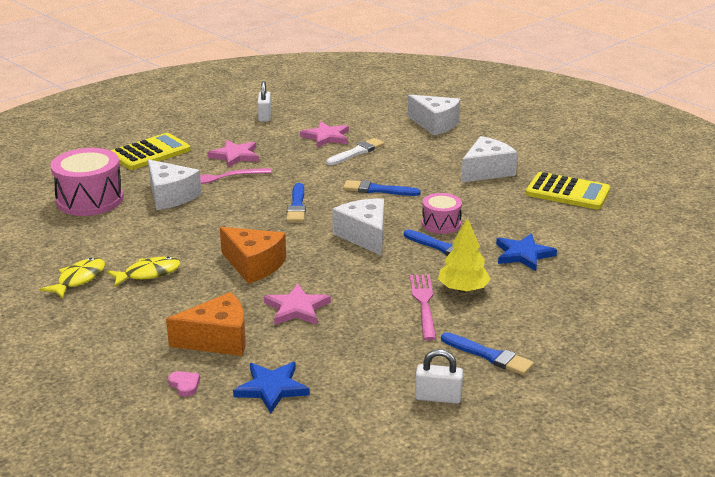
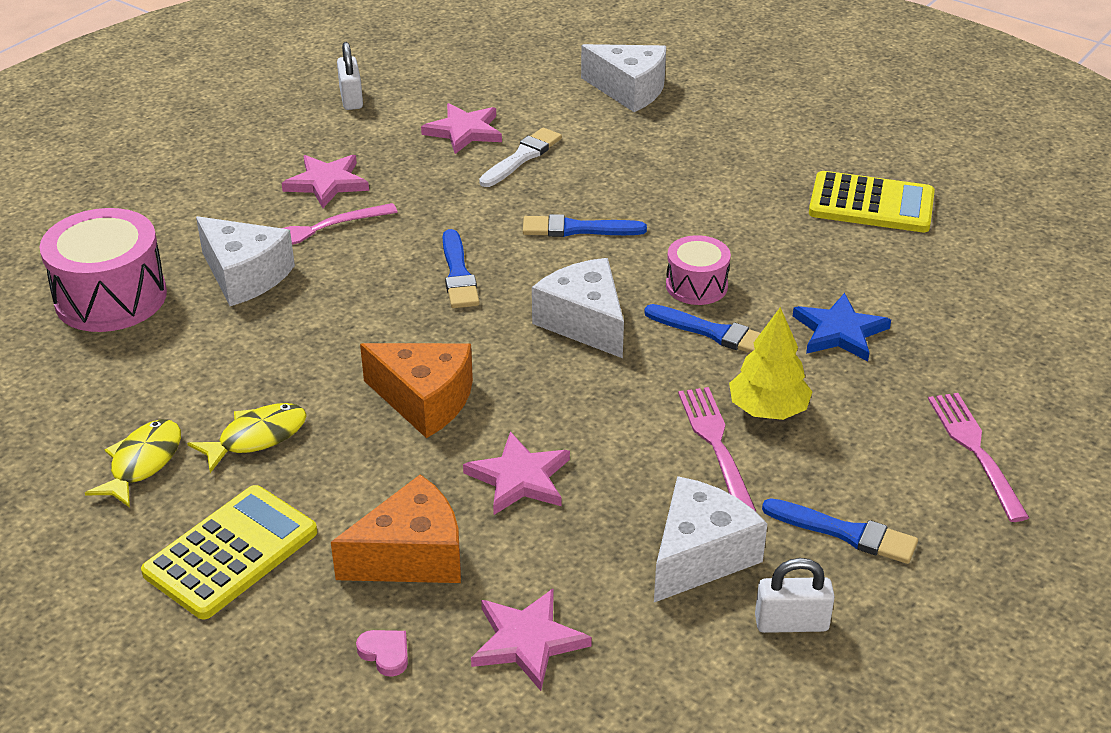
camera: 10 degrees left, 10 degrees up
yellow calculator [111,133,191,170] -> yellow calculator moved to [141,485,317,620]
blue star [233,362,310,413] -> pink star [471,589,592,691]
white cheese [461,136,518,183] -> white cheese moved to [654,476,767,602]
none -> pink fork [928,393,1029,522]

